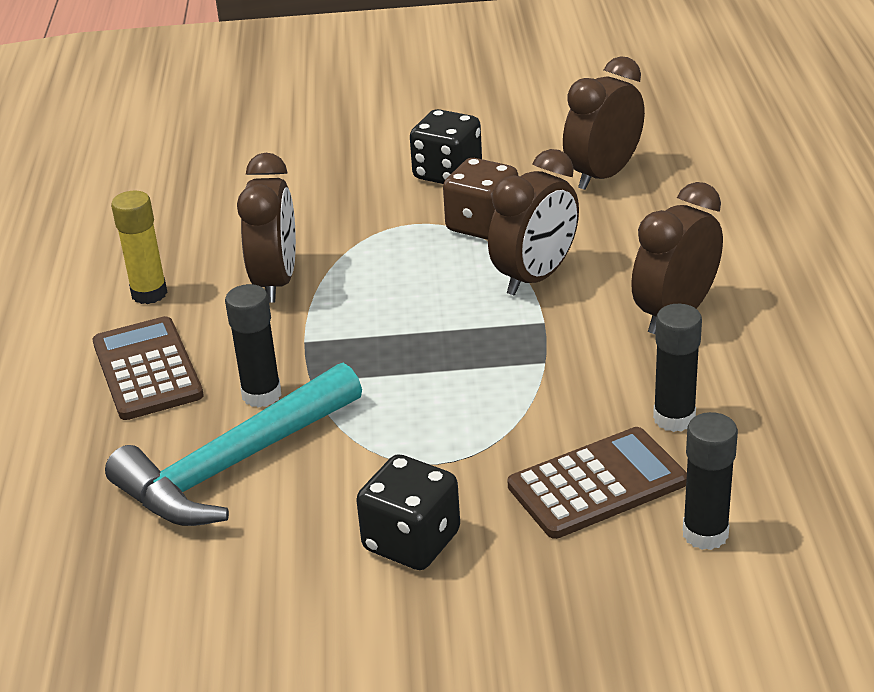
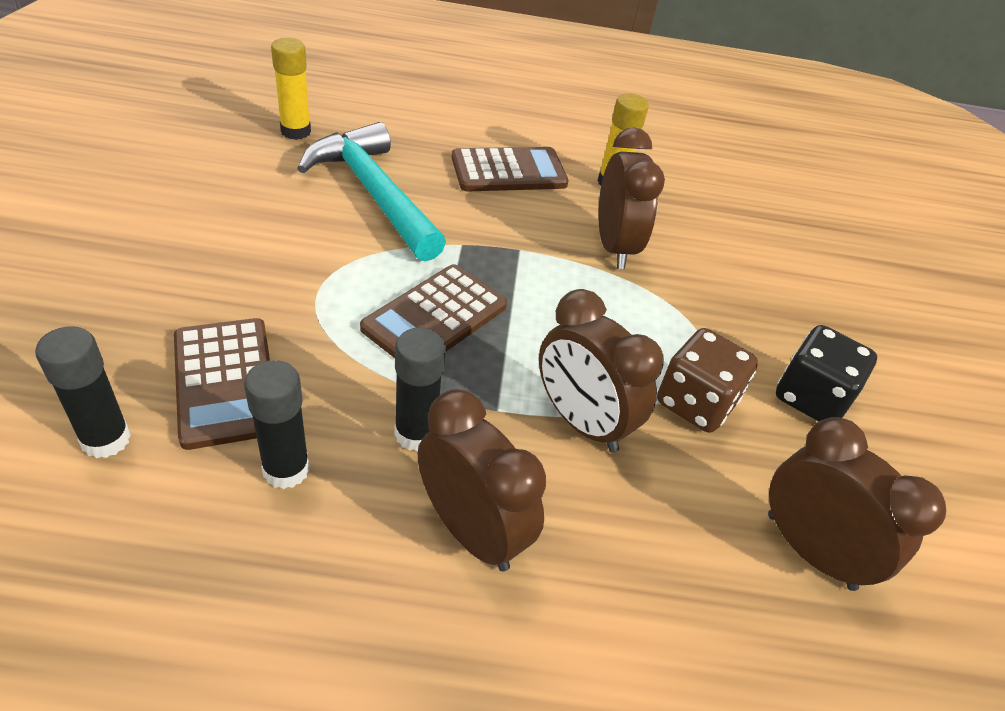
camera: 90 degrees right, 10 degrees up
black glue stick [225,284,281,408] -> black glue stick moved to [394,327,446,451]
brown clock [237,153,296,303] -> brown clock turned 105 degrees counterclockwise [598,127,665,269]
black dice [356,454,460,570] -> none
none -> yellow glue stick [271,38,311,140]
none -> brown calculator [360,264,507,358]

